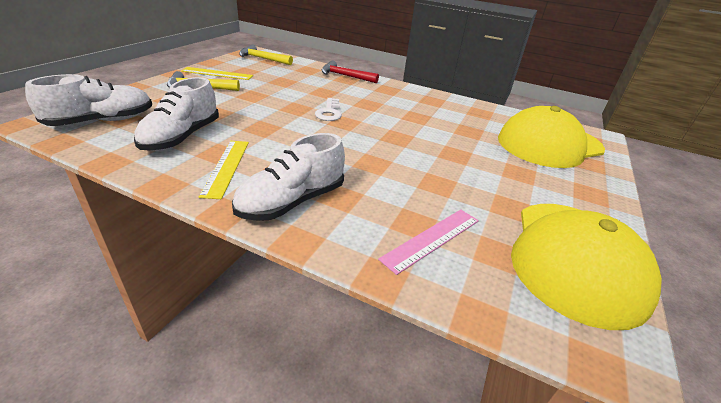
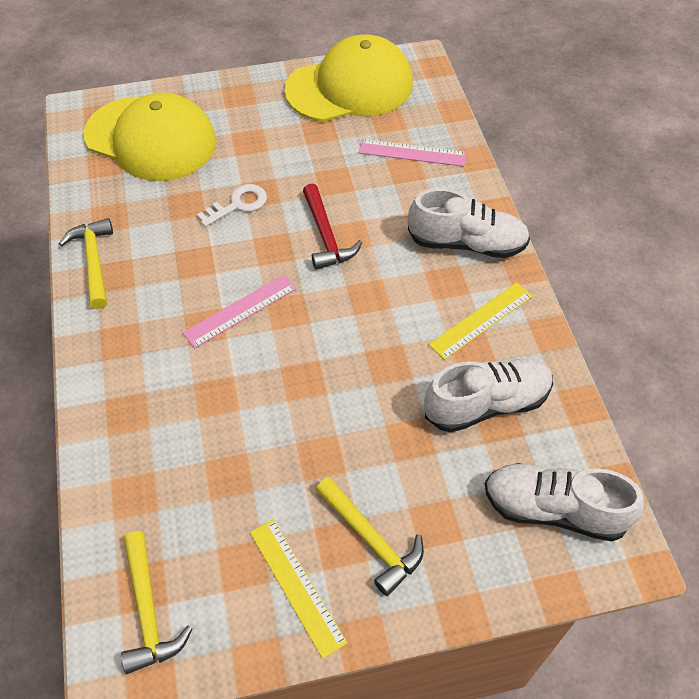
camera: 125 degrees left, 20 degrees up
white key [315,98,342,121] -> white key moved to [197,184,267,227]
red hammer [321,60,379,83] -> red hammer moved to [303,184,362,270]
none -> yellow hammer [59,218,113,309]
none -> pink ruler [183,274,297,348]

